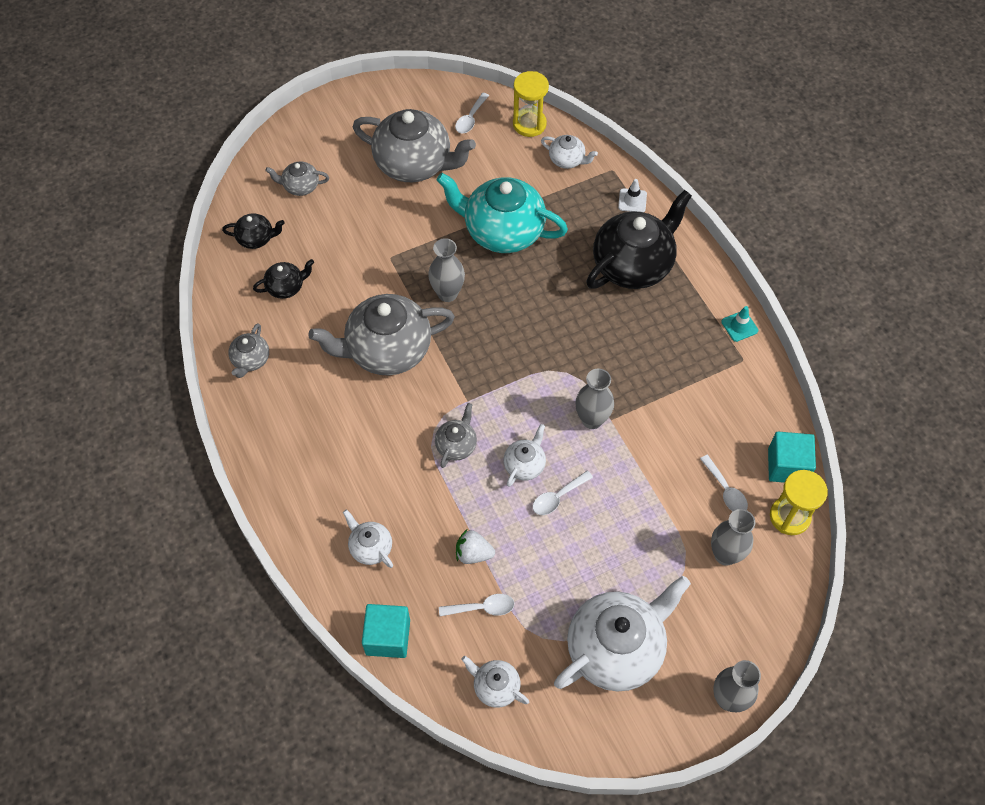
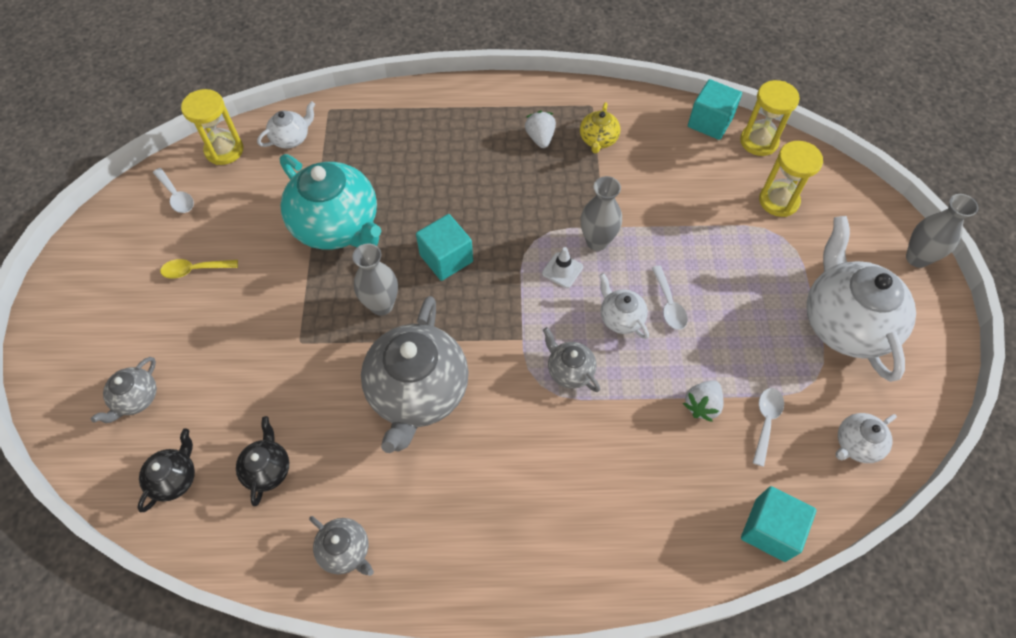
camera: 65 degrees left, 0 degrees up
white teapot [343,509,393,568] -> none
grey teapot [353,109,476,182] -> yellow spoon [160,259,238,279]
turquoise teapot [437,173,568,253] -> turquoise teapot turned 90 degrees counterclockwise [280,154,381,250]
black teapot [586,190,692,289] -> none
white traffic cone [618,179,647,212] -> white traffic cone moved to [542,247,583,288]
white spoon [700,455,748,511] -> none
grey vase [711,509,755,566] -> yellow hourglass [759,141,823,217]
turquoise traffic cone [721,306,758,342] -> none
none -> turquoise cube [416,214,473,281]
none -> white strawberry [525,111,556,148]
none -> yellow teapot [580,102,620,153]

